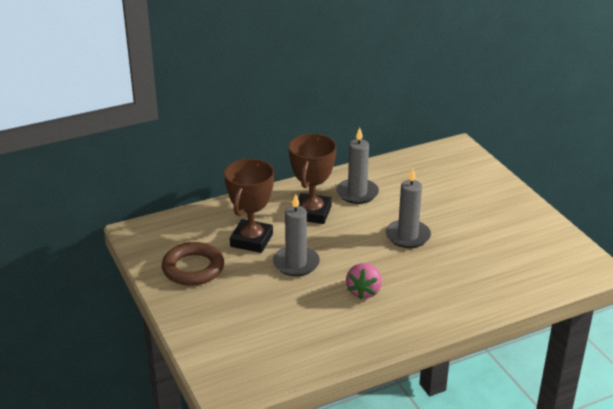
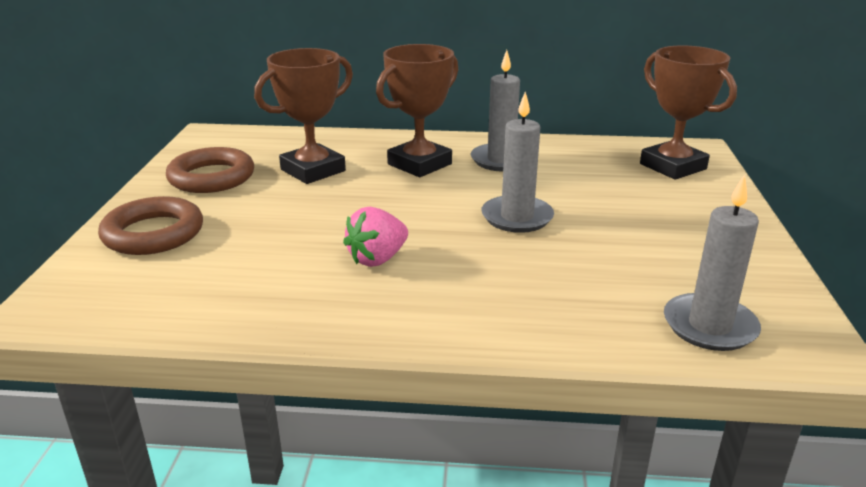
camera: 30 degrees right, 5 degrees down
grey candle [273,194,320,276] -> grey candle moved to [664,175,761,351]
none -> brown ring [98,196,203,255]
none -> brown trophy [640,46,737,180]

